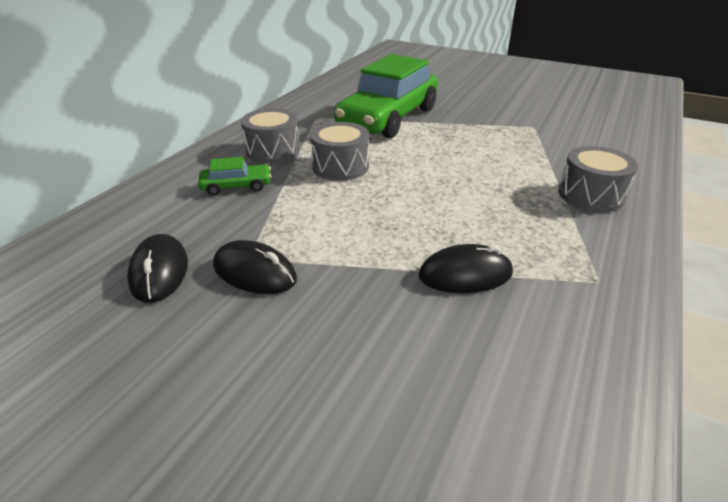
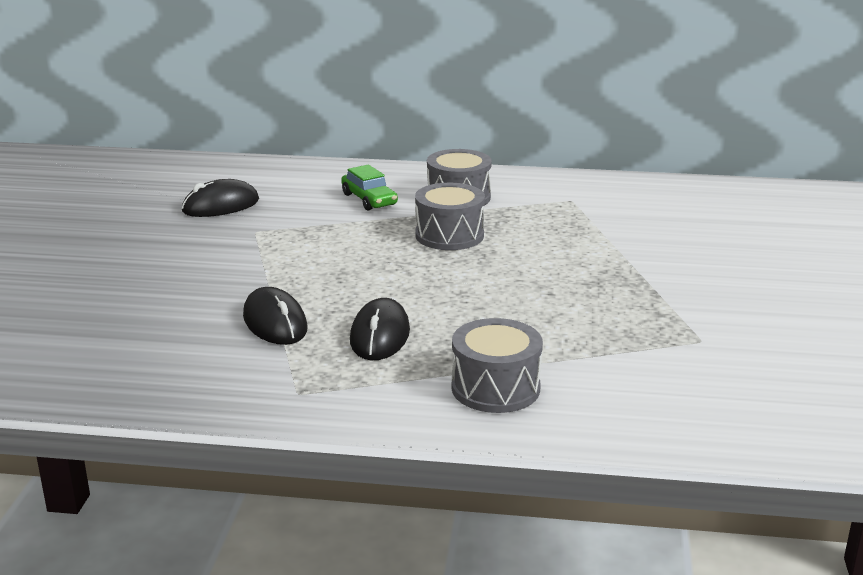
camera: 70 degrees right, 10 degrees down
black mouse [213,240,297,294] -> black mouse moved to [350,298,410,360]
green car [334,54,438,138] -> none

